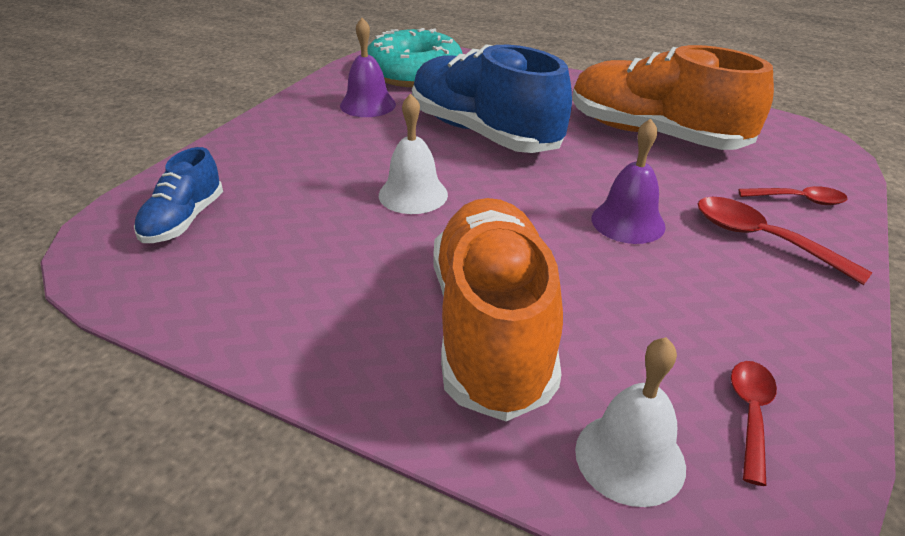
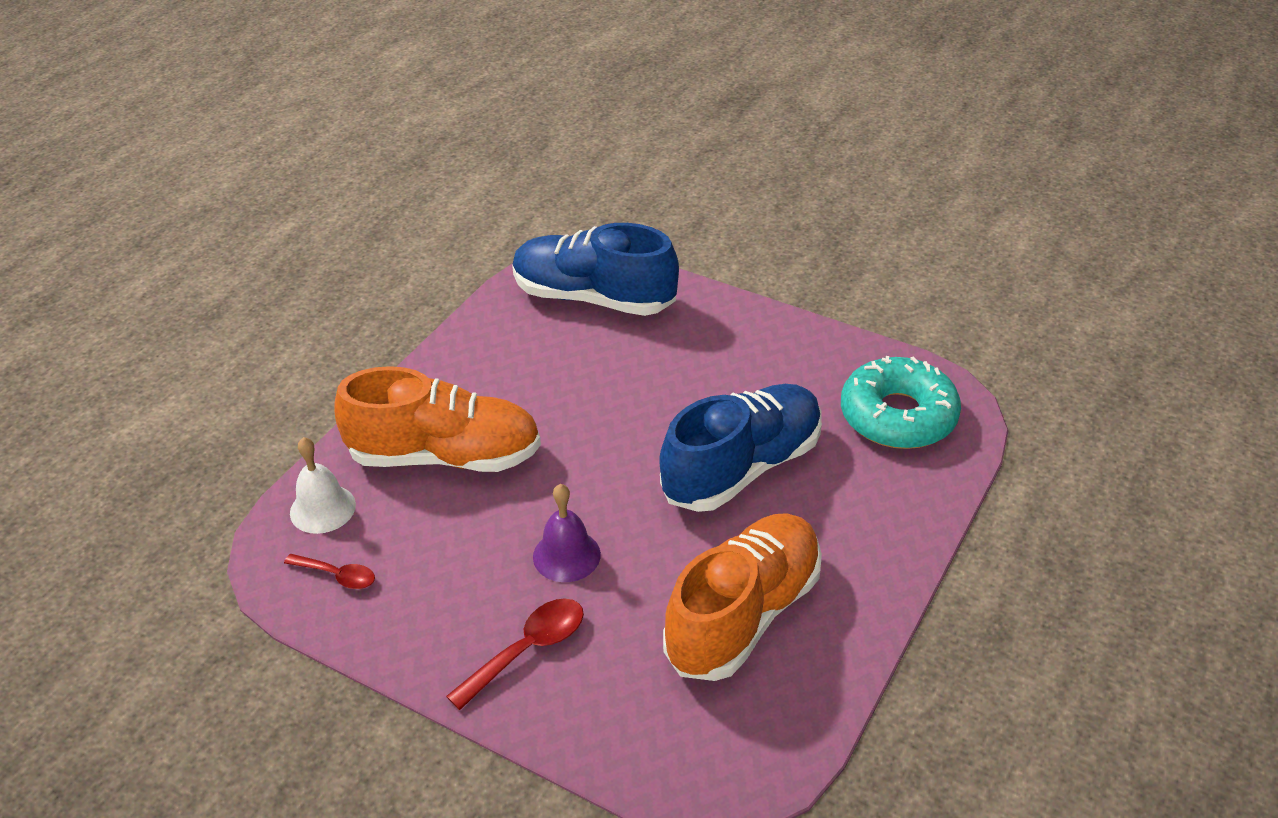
camera: 95 degrees right, 5 degrees up
blue shoe [134,147,223,243] -> blue shoe [512,223,679,316], size x2.00
purple bell [340,18,396,117] -> none
white bell [379,94,448,214] -> none
red spoon [738,186,847,205] -> none

